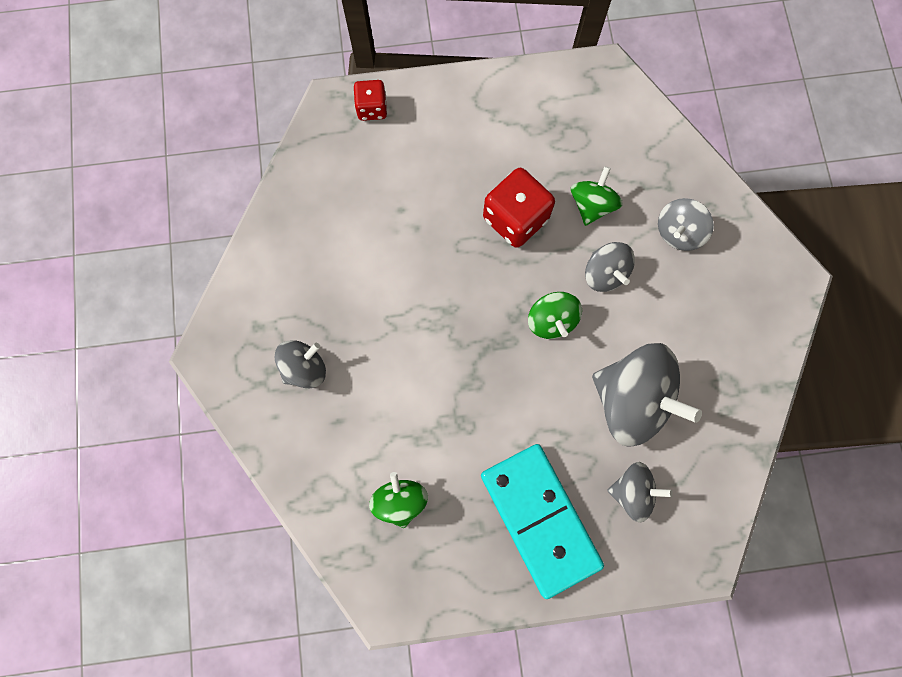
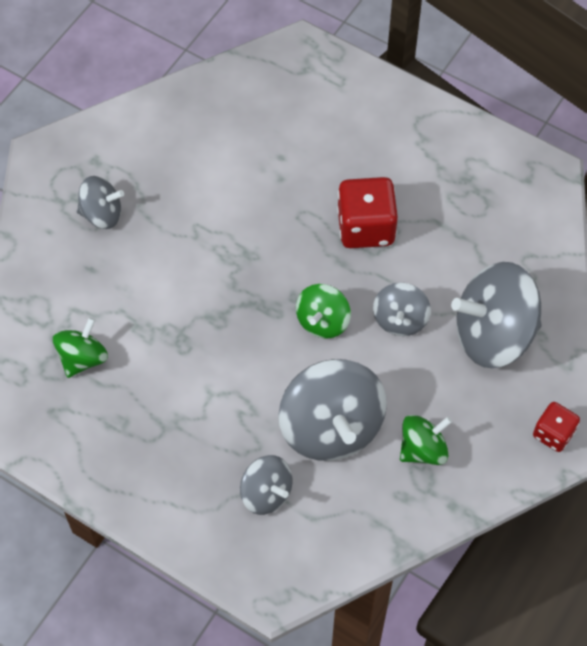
camera: 40 degrees right, 15 degrees down
red dice [354,80,387,121] -> red dice moved to [533,402,580,452]
turquoise domino [481,444,604,599] -> none
green spinning top [571,166,623,226] -> green spinning top moved to [400,415,452,465]
grey spinning top [658,198,714,251] -> grey spinning top [451,262,542,368], size x1.83

